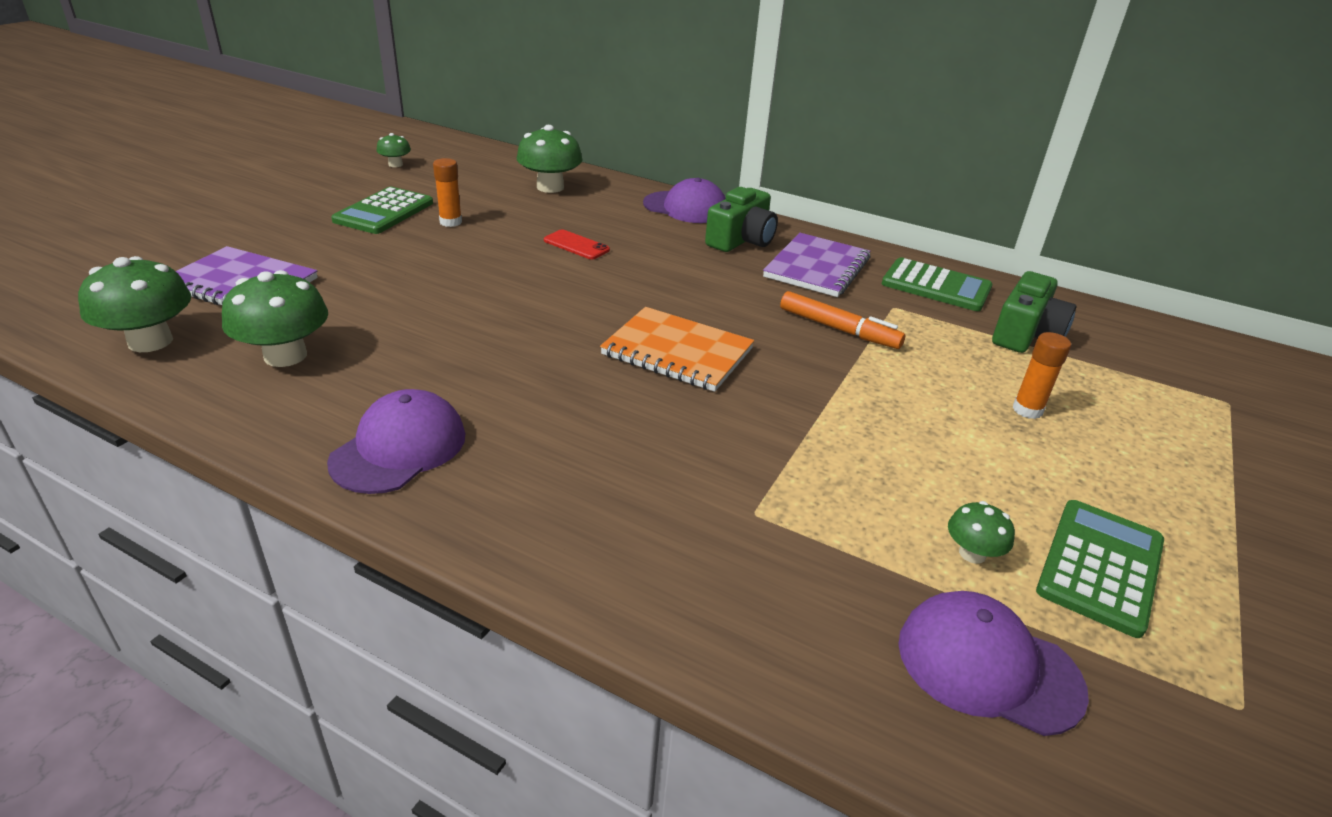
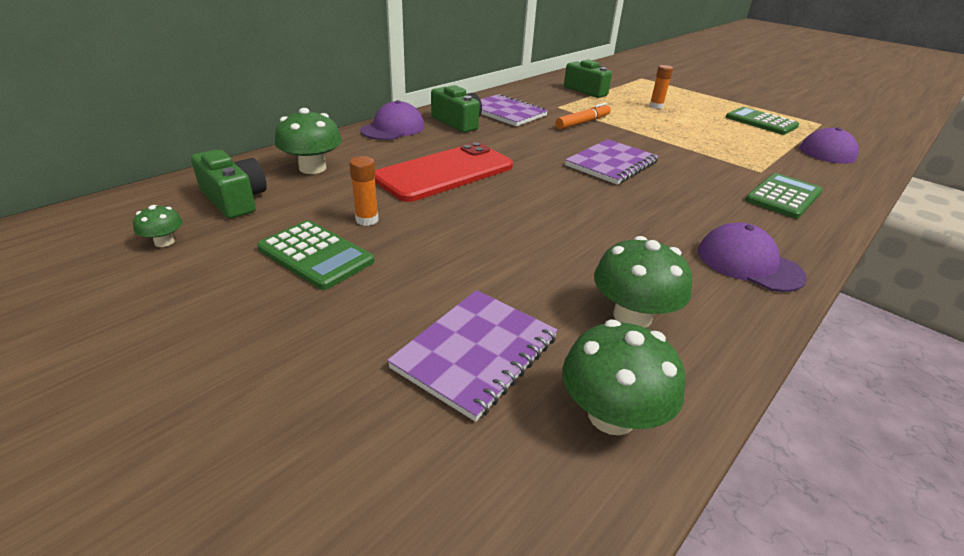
camera: 75 degrees left, 0 degrees up
red phone [544,230,610,259] -> red phone [375,142,513,202], size x2.49
orange notebook [600,307,754,392] -> purple notebook [565,139,659,185]
green calculator [882,257,993,311] -> green calculator moved to [745,173,823,219]
green mushroom [948,501,1015,564] -> none
none -> green camera [191,150,267,219]

